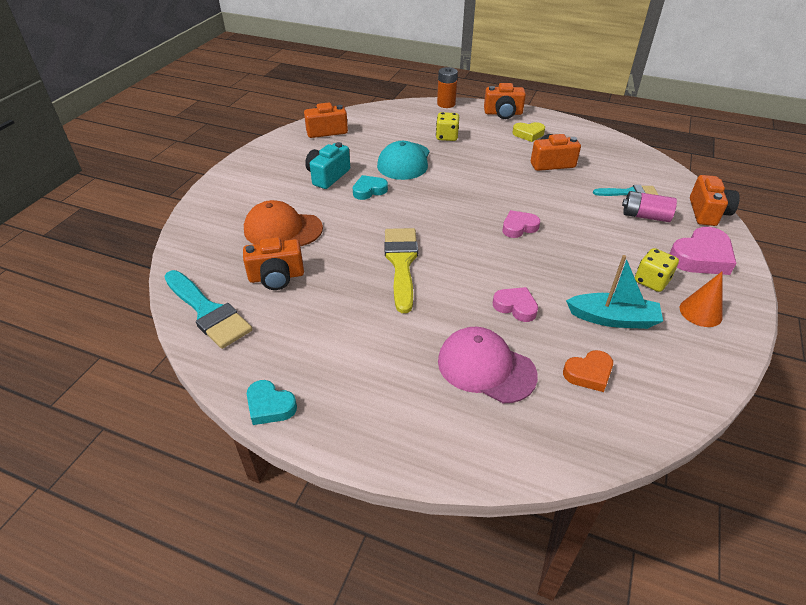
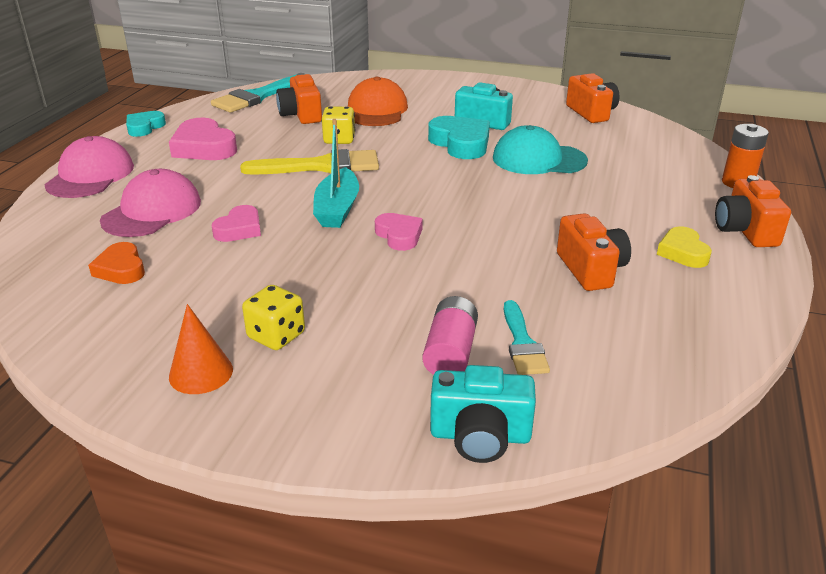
camera: 85 degrees right, 10 degrees down
turquoise heart [353,175,388,200] -> turquoise heart [428,116,490,159], size x1.61
yellow dice [436,112,459,141] -> yellow dice moved to [321,107,355,144]
turquoise boat [566,255,663,329] -> turquoise boat moved to [313,119,359,228]
pink heart [669,227,736,275] -> pink heart moved to [169,118,237,160]
orange camera [690,175,740,226] -> turquoise camera [430,365,536,463]
none -> pink cap [44,136,134,198]

